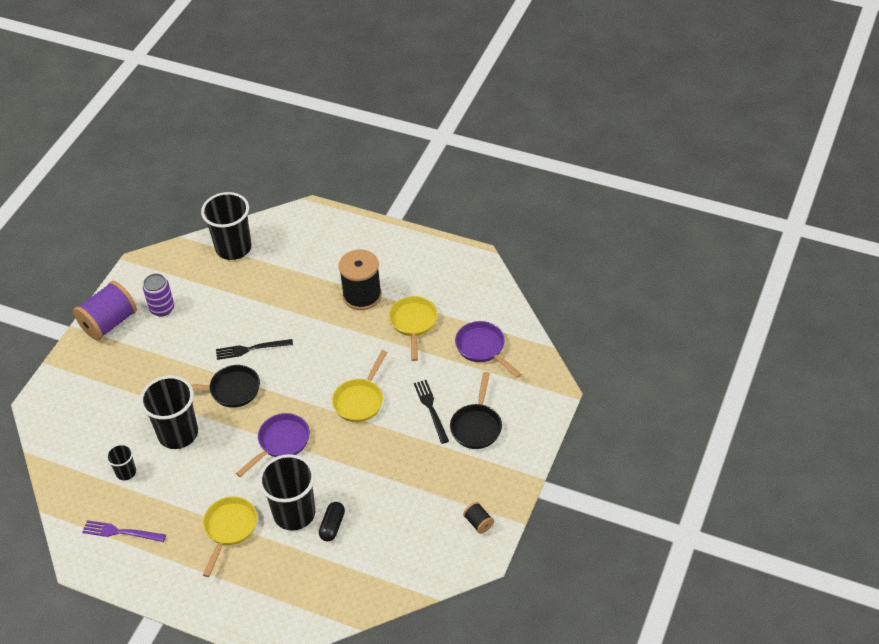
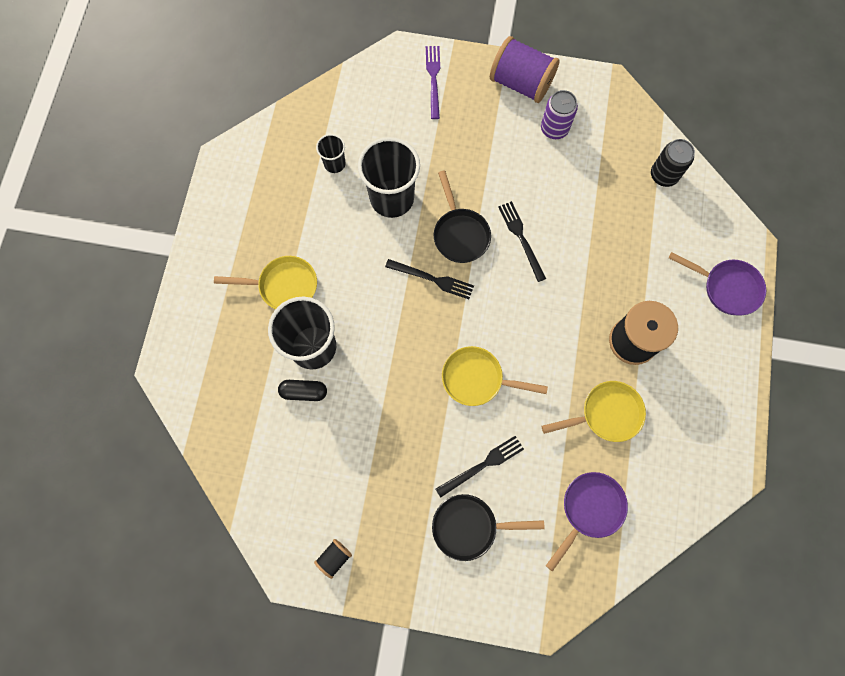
camera: 75 degrees right, 25 degrees up
purple fork [82,520,166,542] -> purple fork moved to [426,46,440,119]
black cup [201,192,252,260] -> black can [651,139,695,187]
purple pan [236,413,310,477] -> purple pan moved to [669,252,766,315]
none -> black fork [385,259,474,299]

